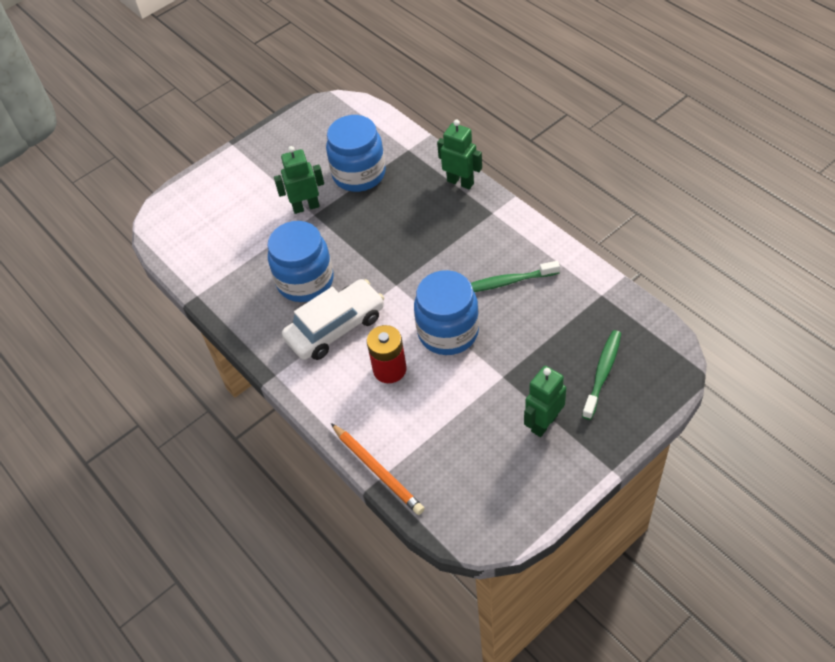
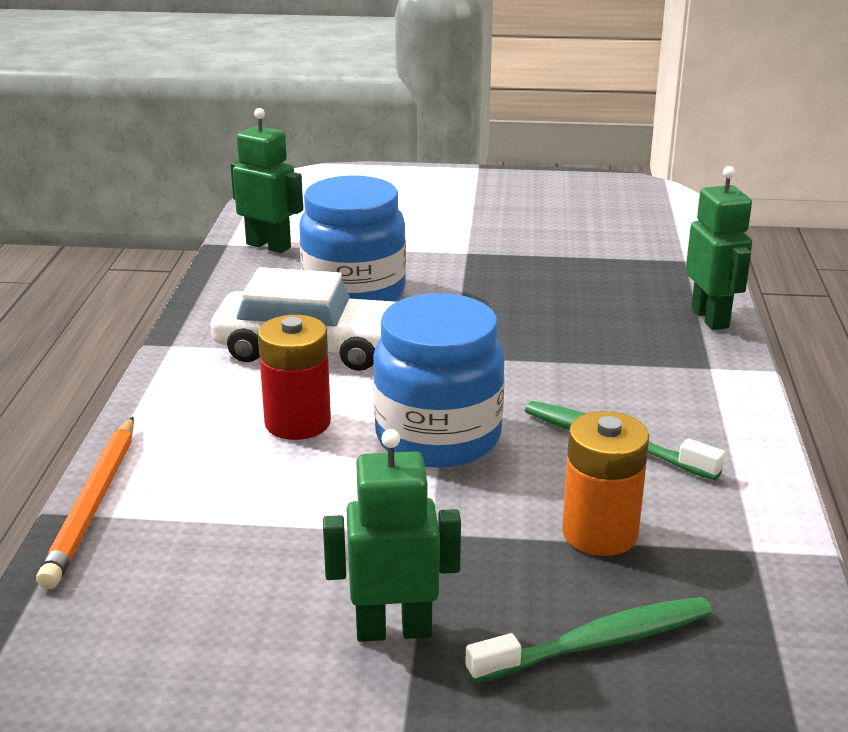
camera: 40 degrees right, 25 degrees down
green robot [274,146,324,214] -> green robot moved to [230,108,303,253]
blue jar [326,115,386,192] -> none
none -> orange battery [562,411,649,556]

